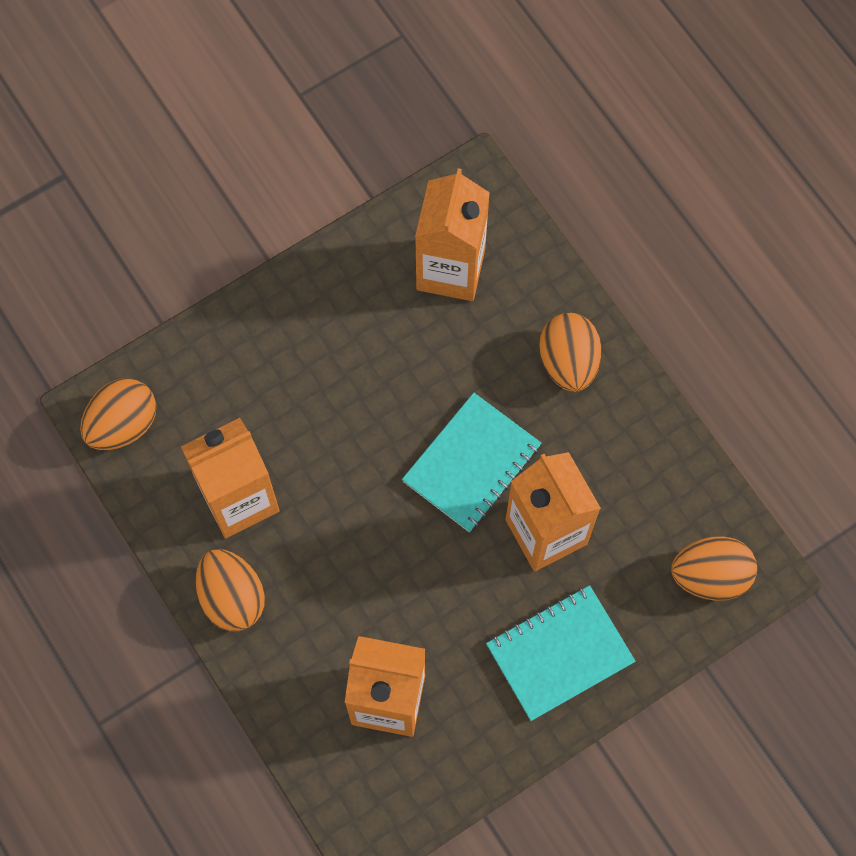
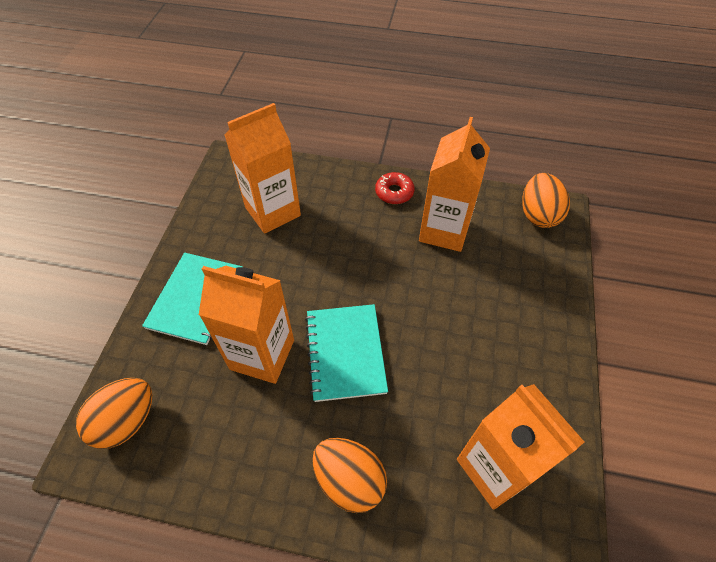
camera: 135 degrees right, 15 degrees down
orange egg [195,549,265,631] -> red donut [375,172,415,204]

